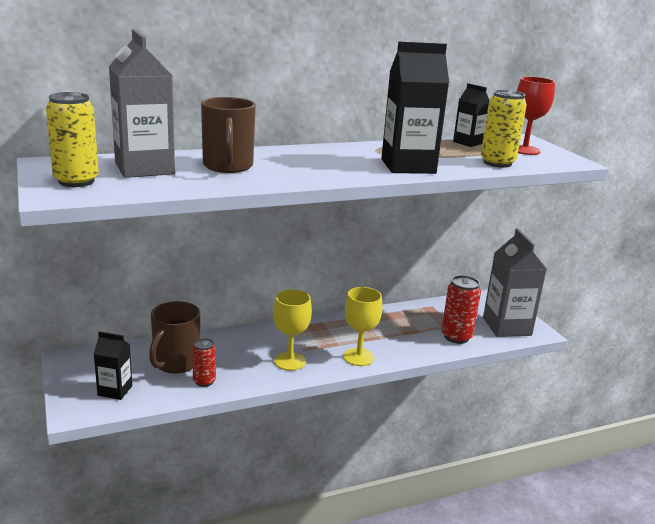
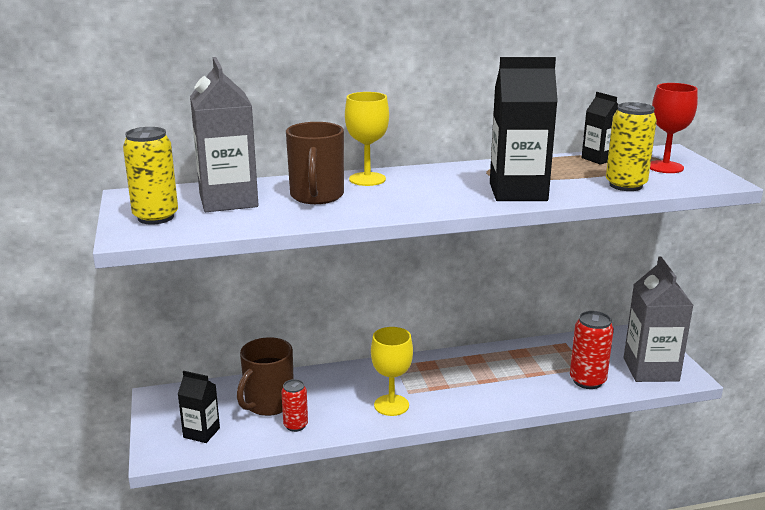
camera: 10 degrees right, 0 degrees up
yellow goblet [343,287,383,366] -> yellow goblet moved to [345,92,389,186]

